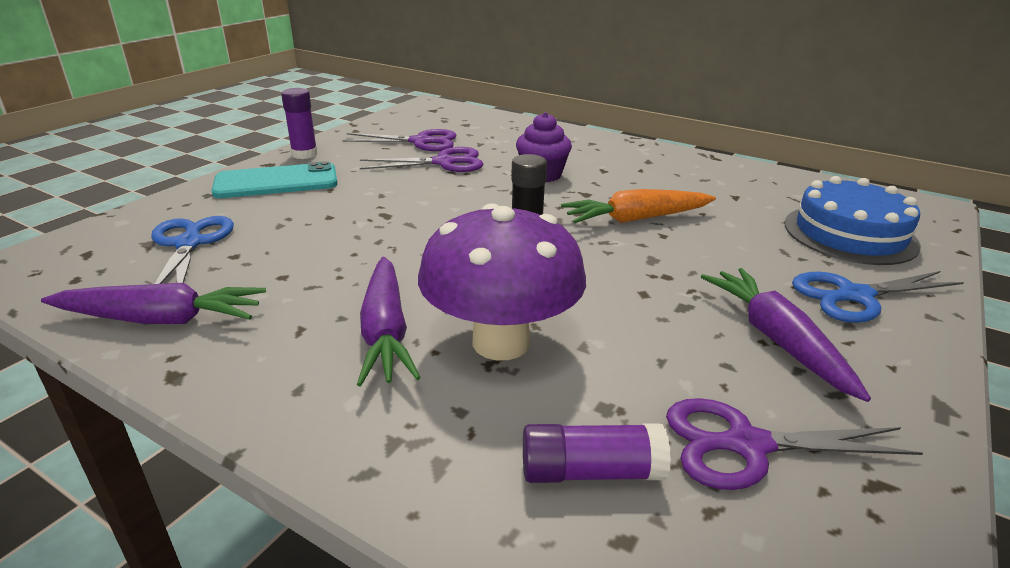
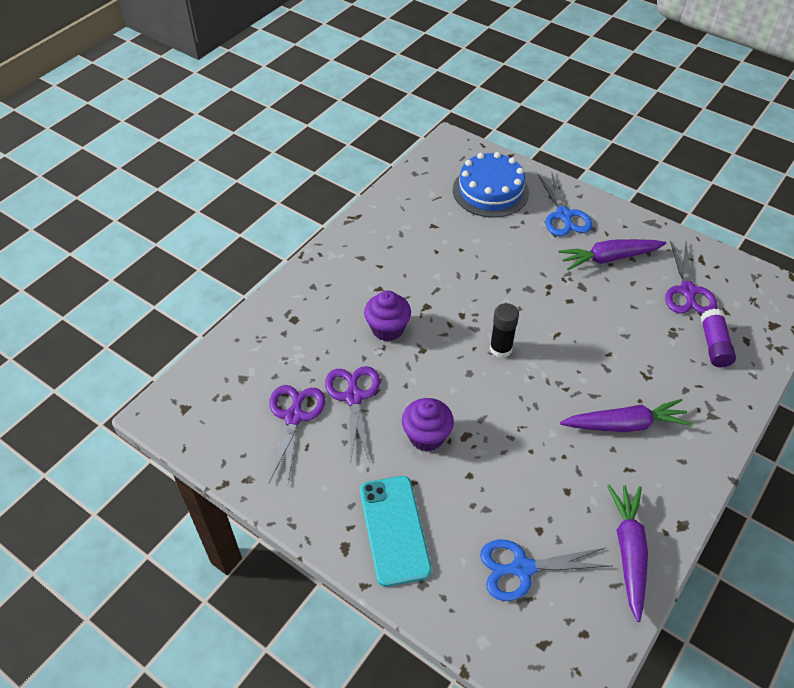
camera: 85 degrees left, 20 degrees up
purple glue stick [281,88,318,159] -> none
purple mushroom [418,203,586,360] -> none
orange carrot [561,189,716,223] -> none
none -> purple cupcake [402,398,454,452]

